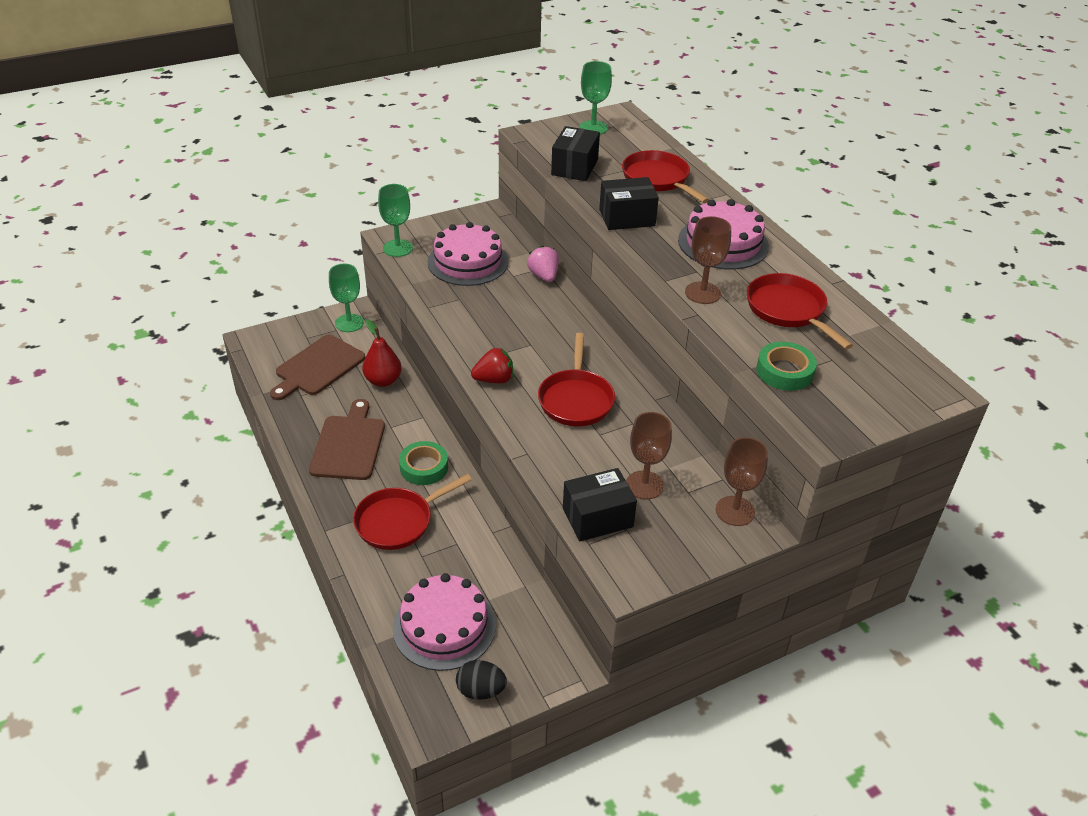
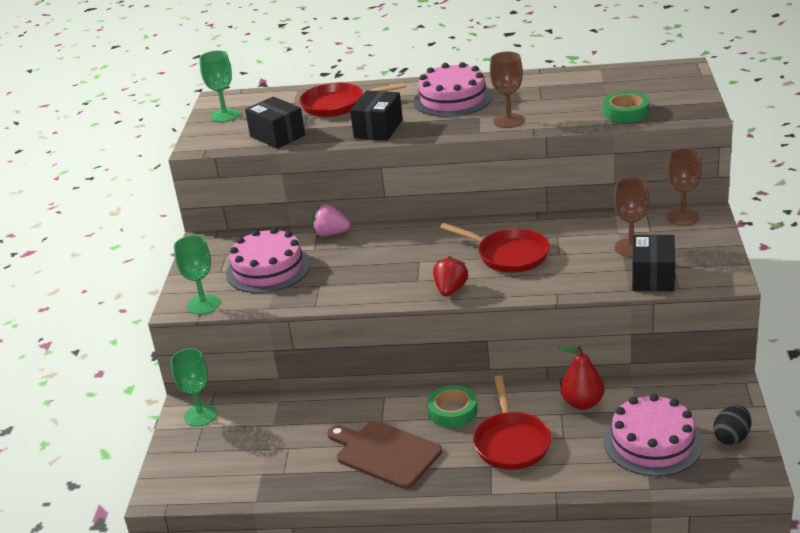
camera: 55 degrees left, 10 degrees down
brown cutting board [270,335,366,400] -> none
red pear [362,319,402,387] -> red pear moved to [559,344,604,410]
red pan [747,273,853,349] -> none

